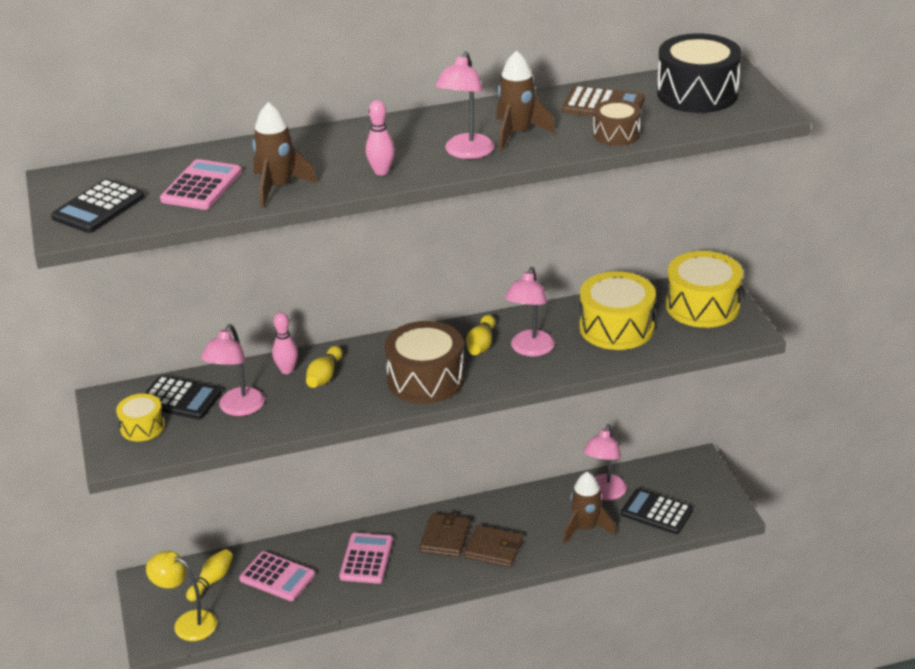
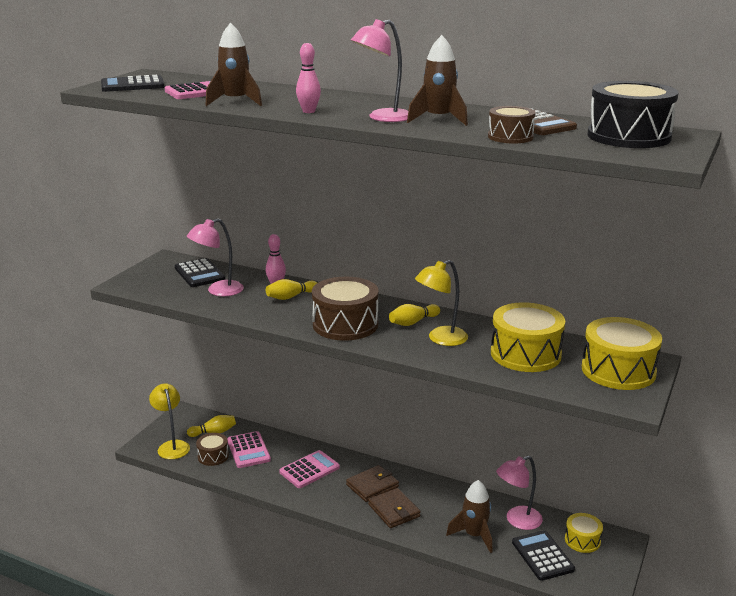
camera: 40 degrees right, 10 degrees down
yellow drum [116,393,165,442] -> yellow drum moved to [565,513,603,553]
pink lamp [505,267,555,357] -> yellow lamp [415,260,468,346]
none -> brown drum [196,433,229,466]

